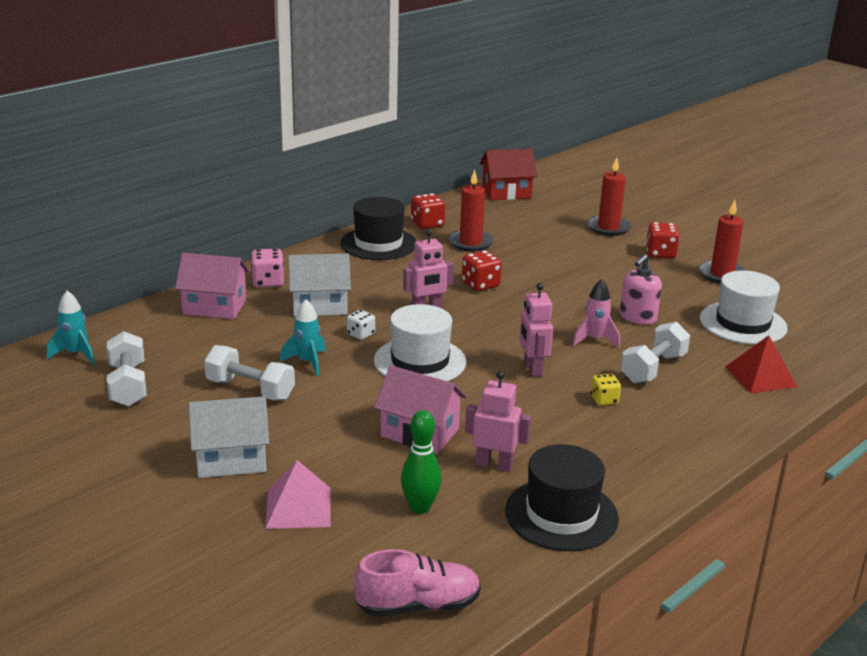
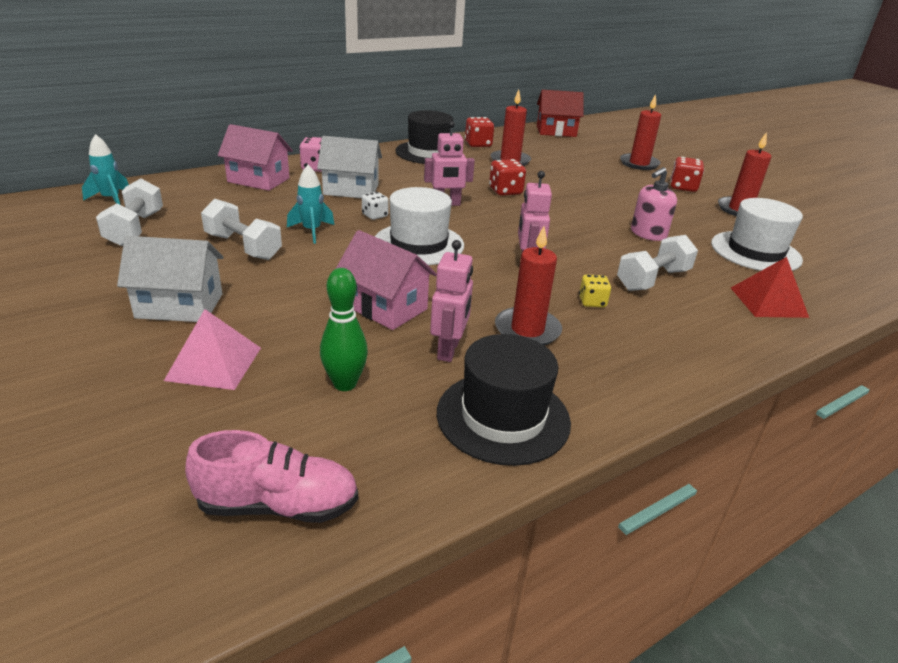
camera: 10 degrees right, 5 degrees up
pink robot [465,371,531,472] -> pink robot turned 75 degrees clockwise [430,240,473,362]
pink rocket [572,279,620,348] -> none
none -> red candle [495,226,562,346]

